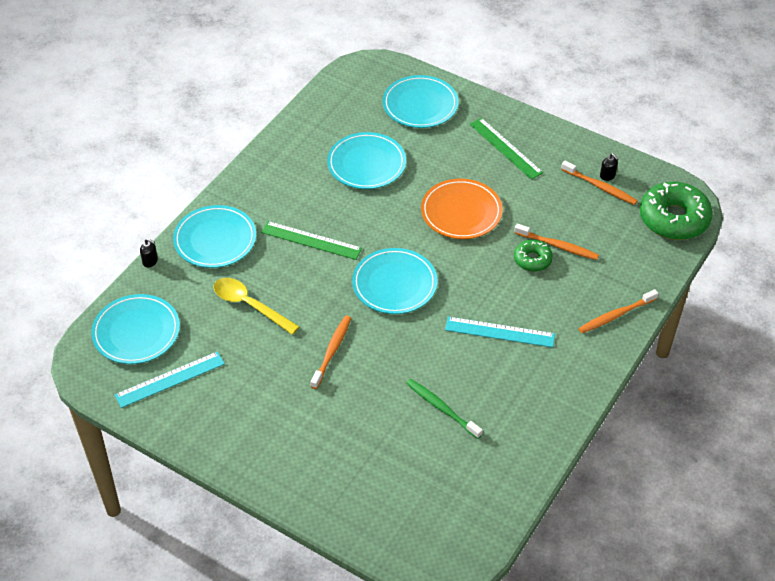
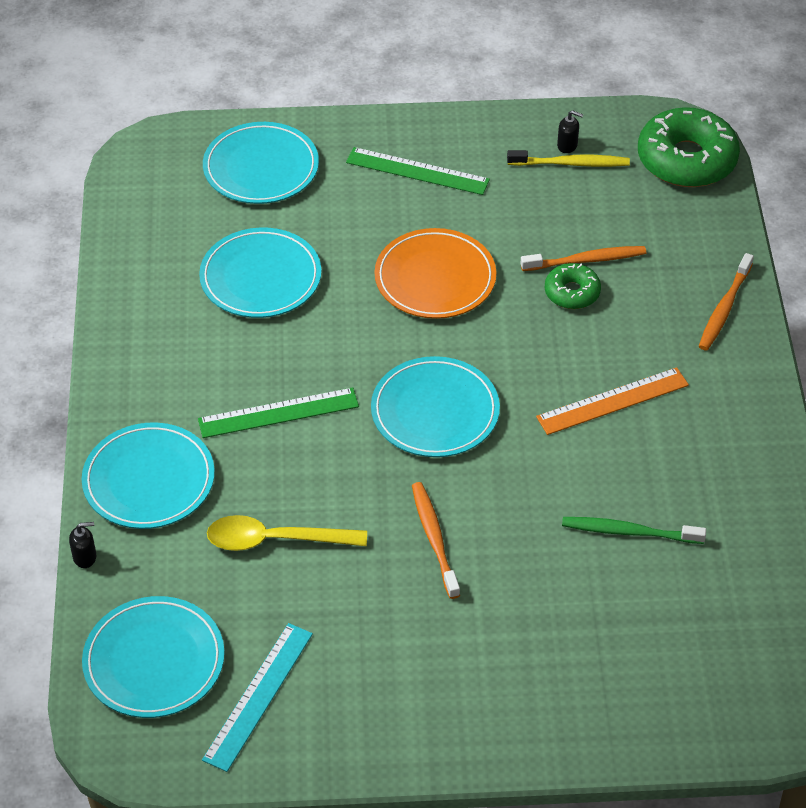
camera: 35 degrees left, 0 degrees up
turquoise ruler [445,317,555,348] -> orange ruler [536,367,689,435]
orange toothbrush [561,161,637,205] -> yellow toothbrush [507,150,630,167]

